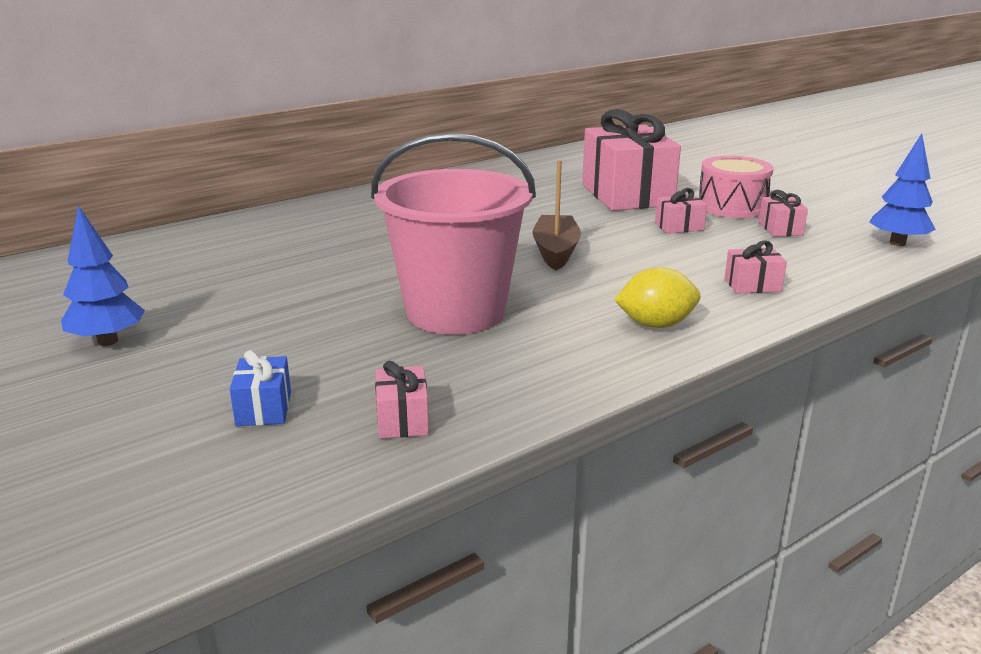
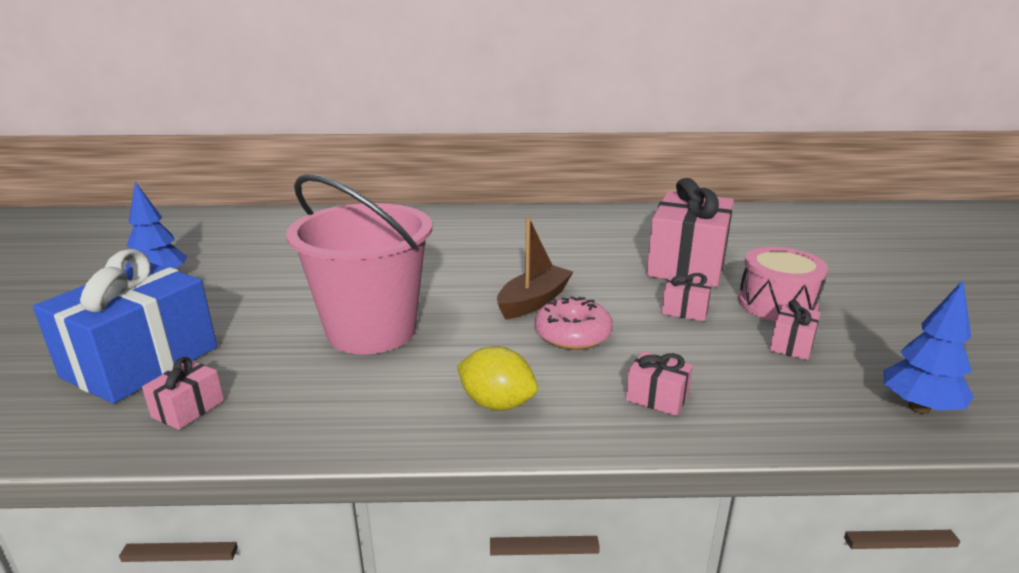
camera: 35 degrees right, 0 degrees up
blue gift [230,350,291,426] -> blue gift [33,249,217,404], size x2.37
none -> pink donut [535,296,613,350]

